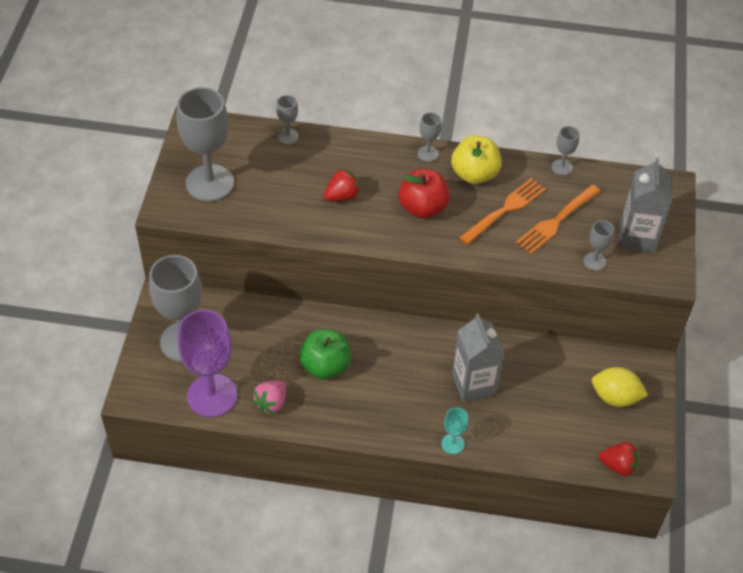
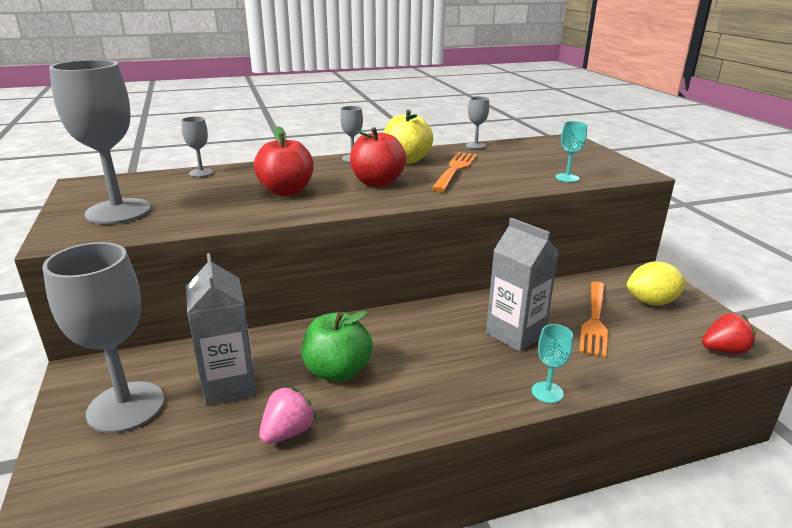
camera: 25 degrees left, 25 degrees down
purple goblet [178,310,237,417] -> none
pink strawberry [252,380,286,414] -> pink strawberry turned 150 degrees counterclockwise [259,387,316,444]
red strawberry [324,168,360,201] -> red apple [254,126,314,196]
orange fork [516,185,601,254] -> orange fork moved to [579,281,608,358]
grey goblet [583,220,614,271] -> turquoise goblet [555,121,587,182]
grey carton [620,158,671,252] -> grey carton moved to [186,253,257,406]

